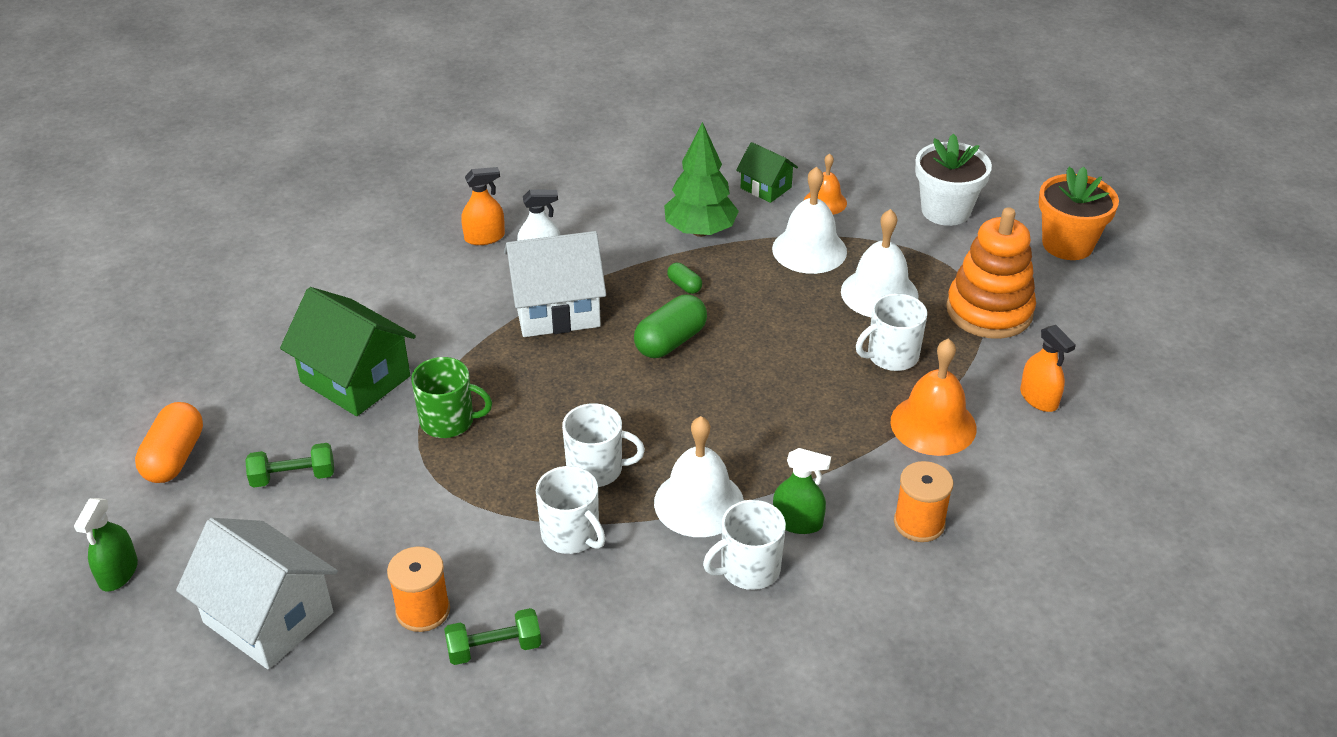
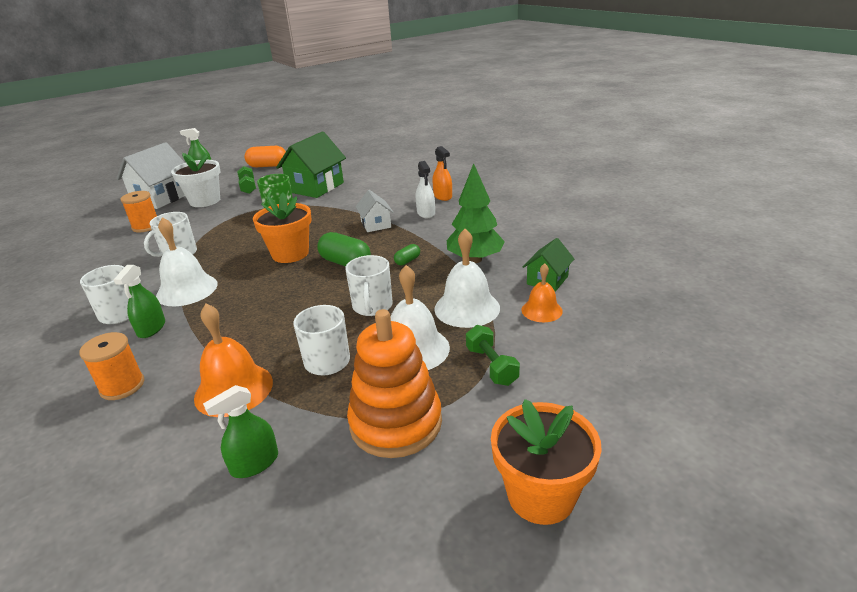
camera: 85 degrees right, 10 degrees down
green dumbbell [444,608,541,665] -> green dumbbell moved to [466,325,520,386]
white house [504,231,606,337] -> white house [356,190,394,232], size x0.55
white mug [562,403,645,487] -> white mug moved to [345,255,393,316]
white flower pot [915,134,992,226] -> white flower pot moved to [171,153,220,207]
orange spray bottle [1020,325,1076,412] -> green spray bottle [203,385,278,478]
none -> orange flower pot [253,193,312,263]

